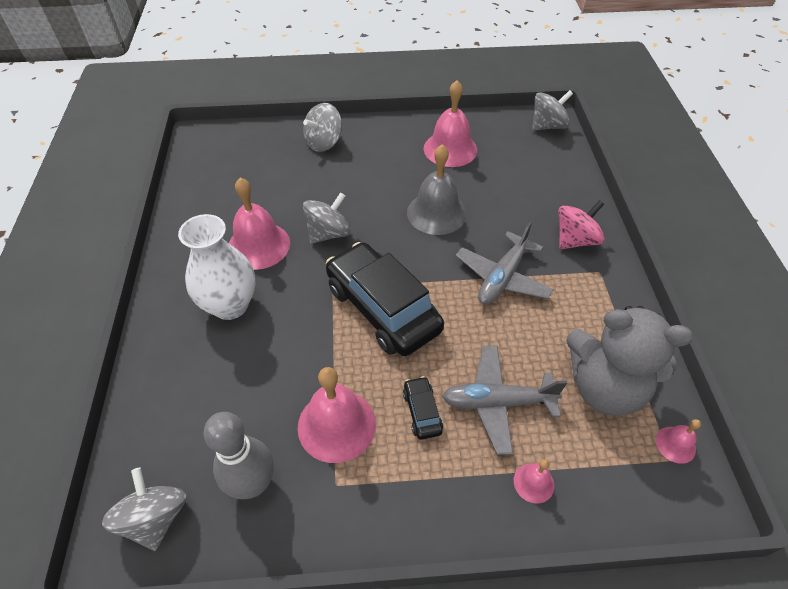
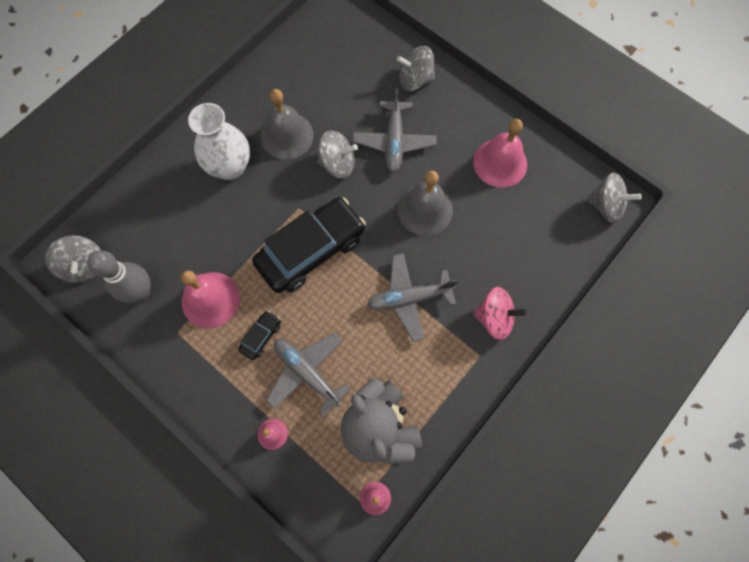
camera: 45 degrees right, 20 degrees up
grey spinning top [102,467,186,551] -> grey spinning top turned 120 degrees clockwise [45,235,101,283]
pink bell [229,178,290,270] -> grey bell [261,89,314,160]
black car [326,242,444,356] -> black car turned 45 degrees clockwise [252,198,366,293]
none -> grey plane [353,88,437,173]

